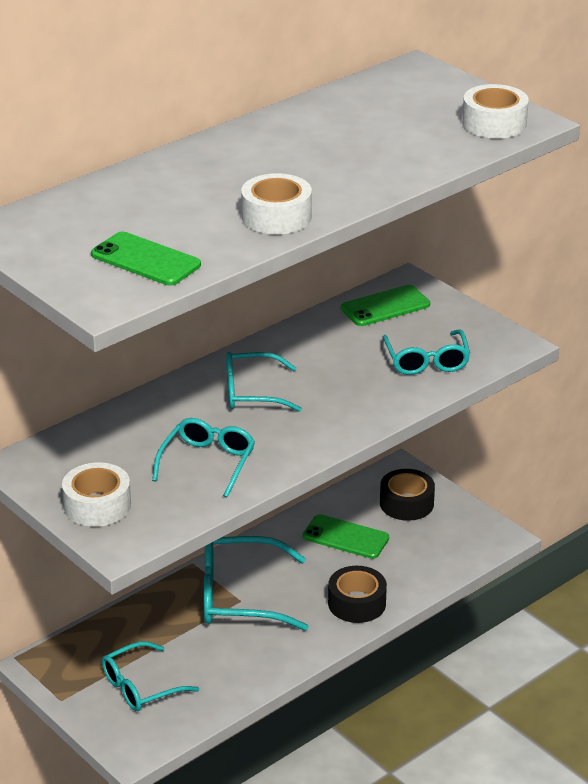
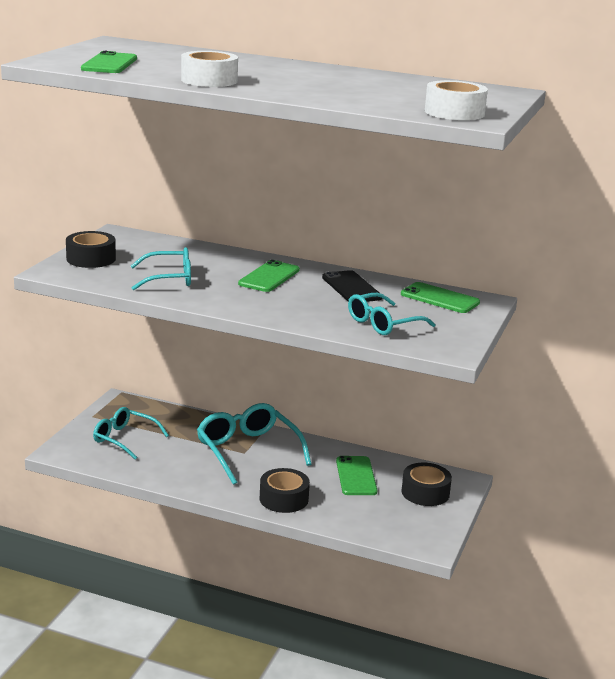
camera: 60 degrees right, 10 degrees down
white tape [62,462,131,527] -> black tape [66,231,116,268]
turquoise glasses [226,352,302,412] -> green phone [238,260,300,292]
none -> black phone [322,270,382,302]

